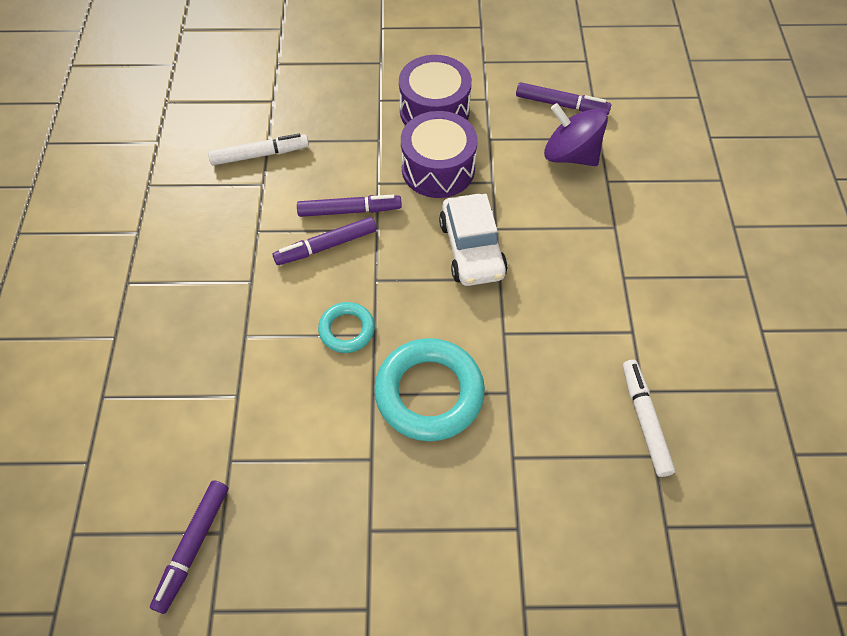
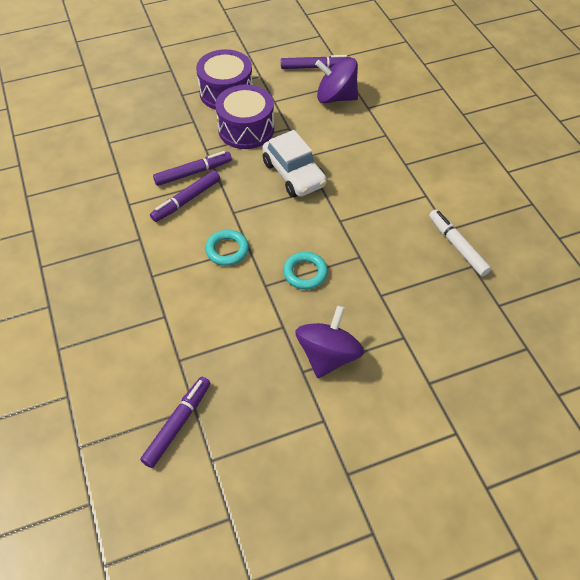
camera: 20 degrees left, 5 degrees down
purple marker [150,480,228,614] -> purple marker turned 150 degrees counterclockwise [140,377,210,468]
white marker [208,133,309,165] -> none
turquoise ring [374,338,485,441] -> turquoise ring [283,252,328,289], size x0.54
none -> purple spinning top [295,305,364,378]

